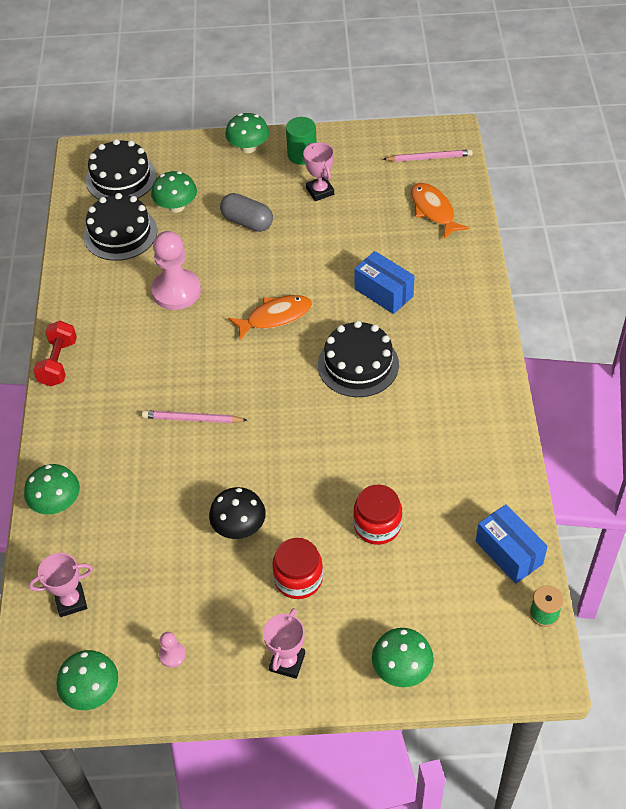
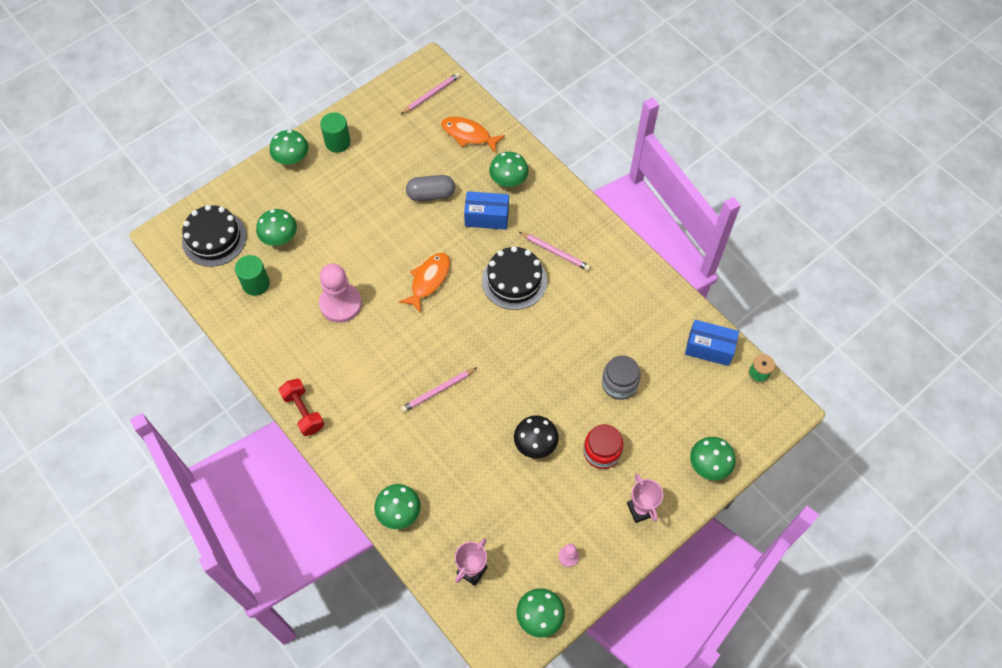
camera: 40 degrees left, 10 degrees up
black cake [83,193,157,261] -> green cylinder [235,255,270,296]
grey capsule [220,193,273,232] -> grey capsule moved to [406,175,455,201]
pink trophy [303,142,334,201] -> none
red jar [353,485,402,545] -> grey jar [602,355,641,400]
none -> green mushroom [489,152,529,187]
none -> pink pencil [519,232,591,271]

